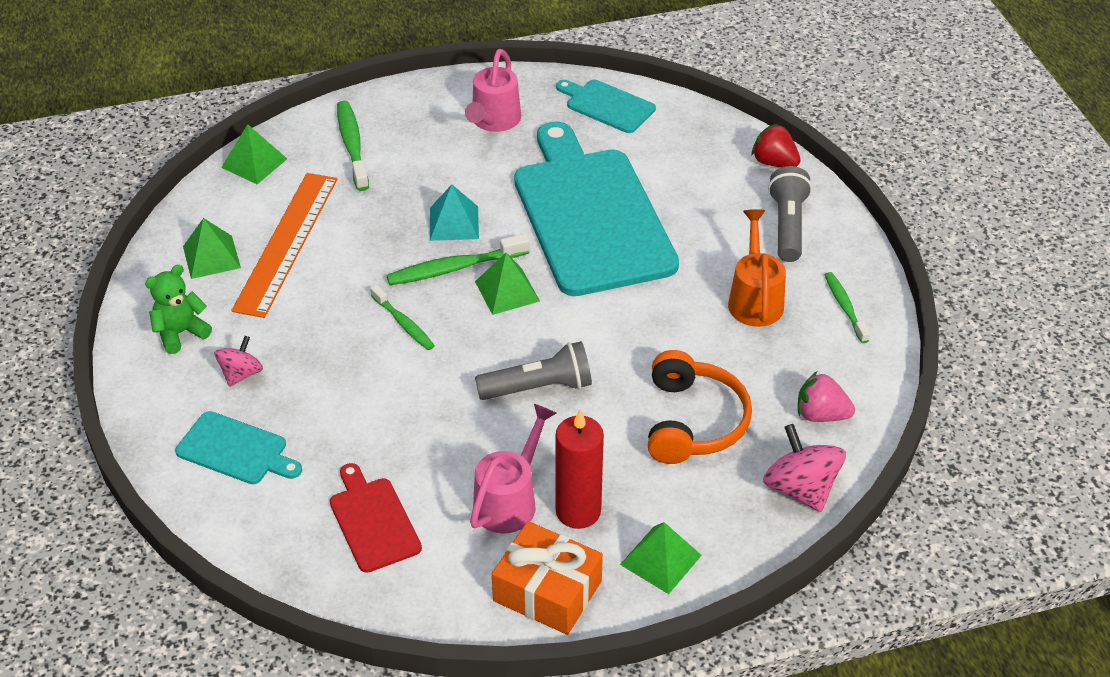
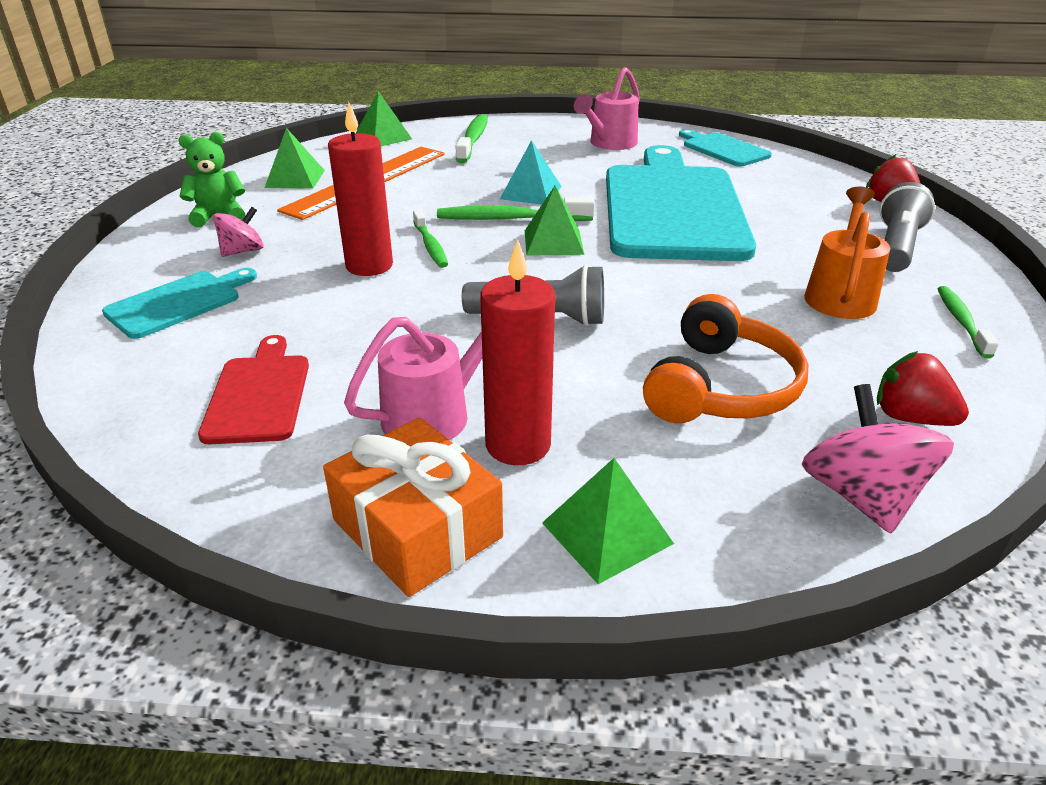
camera: 20 degrees right, 10 degrees down
turquoise cutting board [175,411,302,484] -> turquoise cutting board turned 90 degrees counterclockwise [102,268,257,339]
pink strawberry [798,371,855,422] -> red strawberry [877,351,969,426]
none -> red candle [328,102,393,276]

